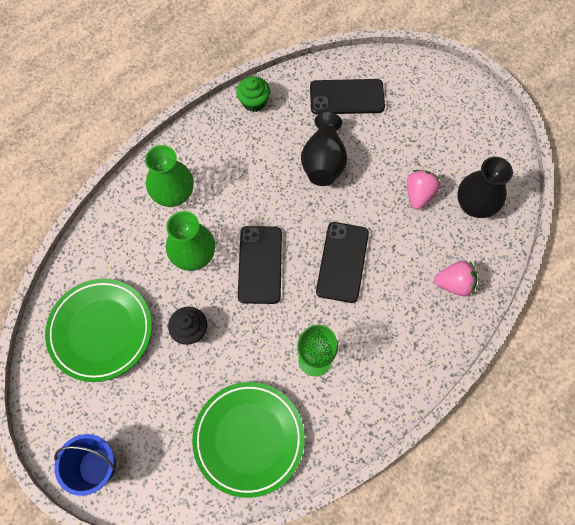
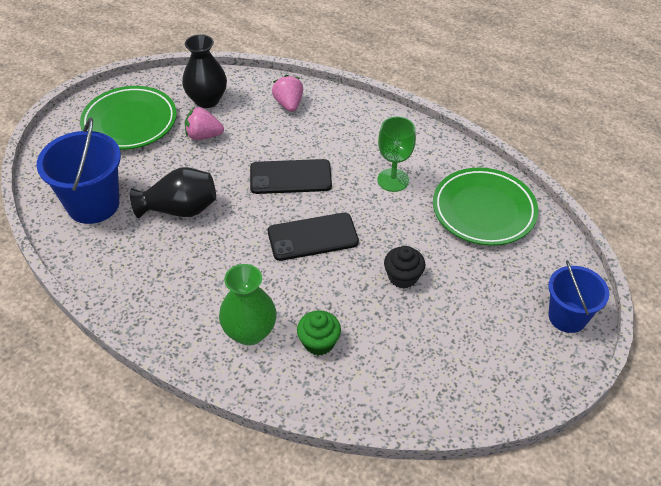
camera: 105 degrees left, 20 degrees down
green plate [45,279,152,382] -> green plate moved to [80,86,177,150]
green vase [166,211,215,271] -> none
green cupcake [236,76,270,112] -> green cupcake moved to [297,310,341,356]
black phone [310,79,385,115] -> blue bucket [37,117,121,224]

